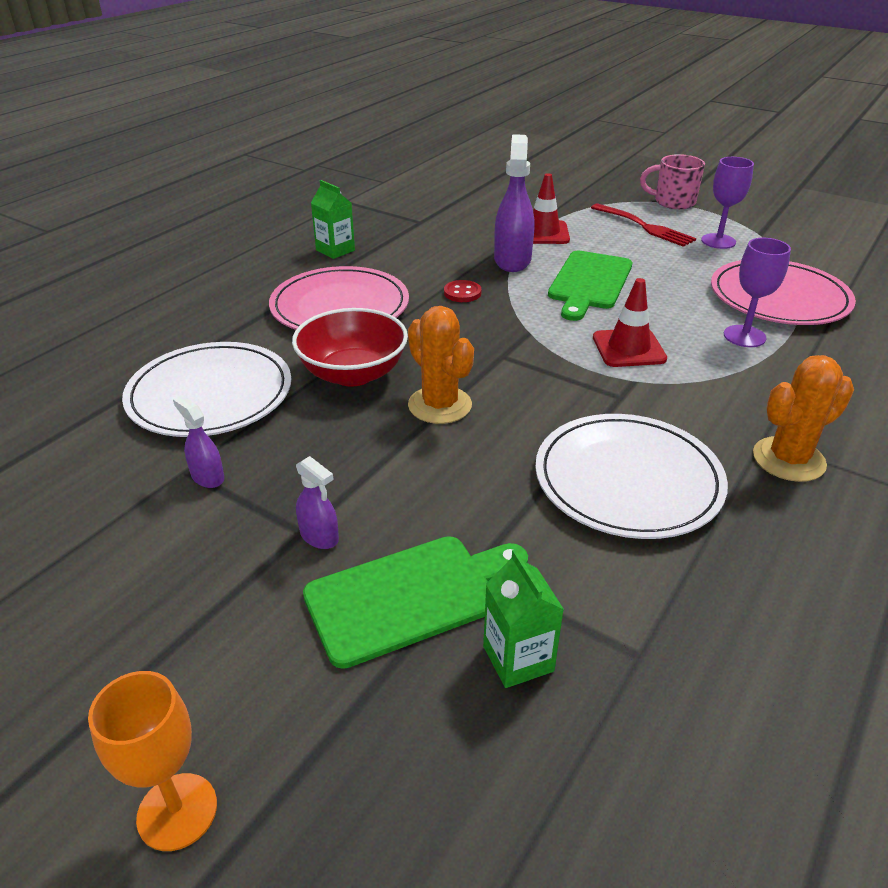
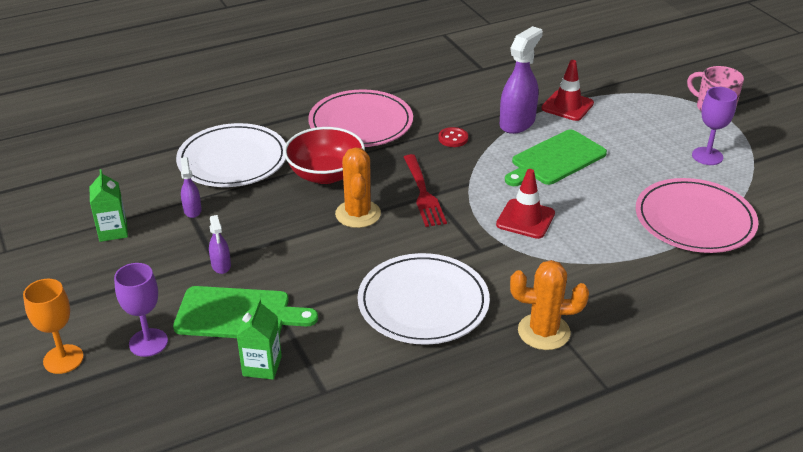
camera: 30 degrees right, 0 degrees up
green carton [311,180,355,259] -> green carton moved to [89,169,128,242]
red fork [591,204,696,247] -> red fork moved to [404,154,447,227]
purple goblet [724,238,791,347] -> purple goblet moved to [114,263,168,357]

